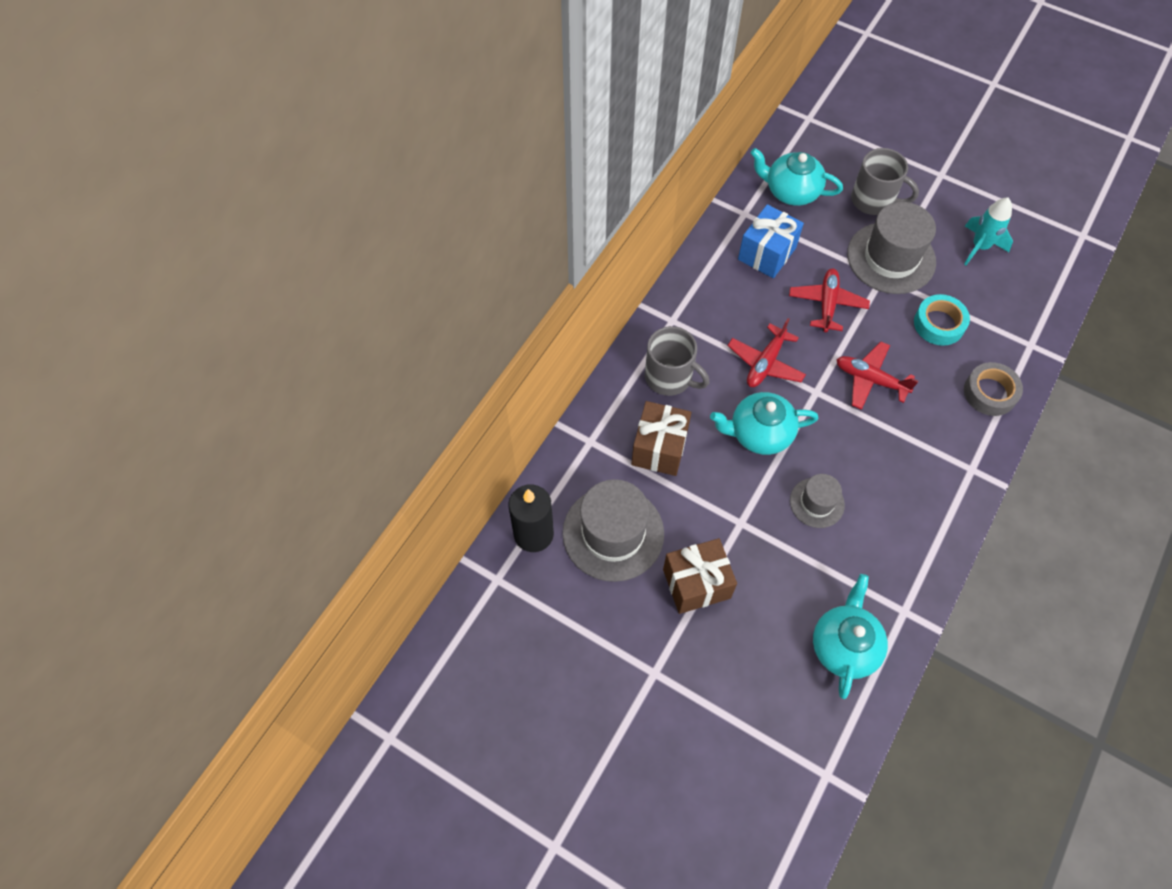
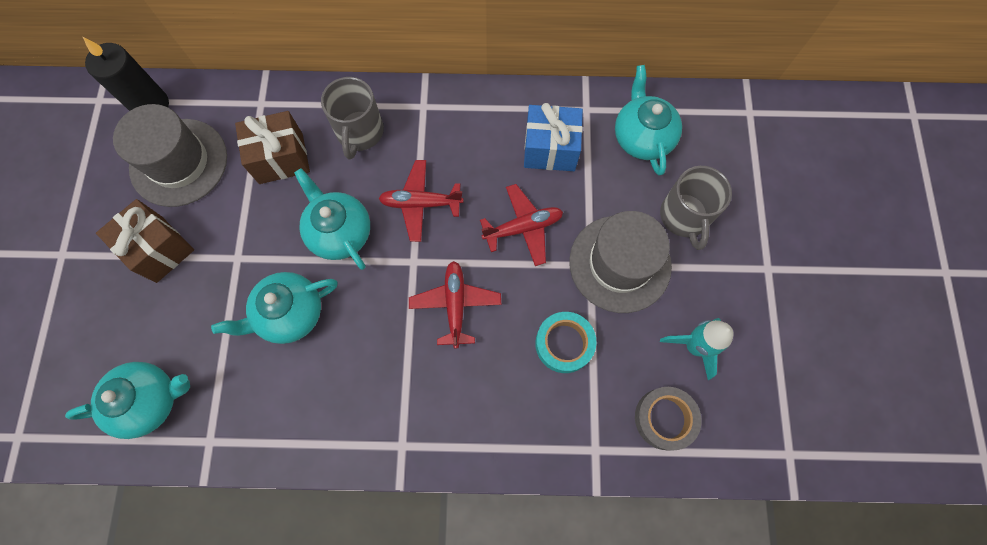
camera: 60 degrees right, 10 degrees up
grey hat [790,474,845,528] -> turquoise teapot [211,272,338,344]
grey tape [964,362,1023,416] -> grey tape moved to [635,387,702,450]

